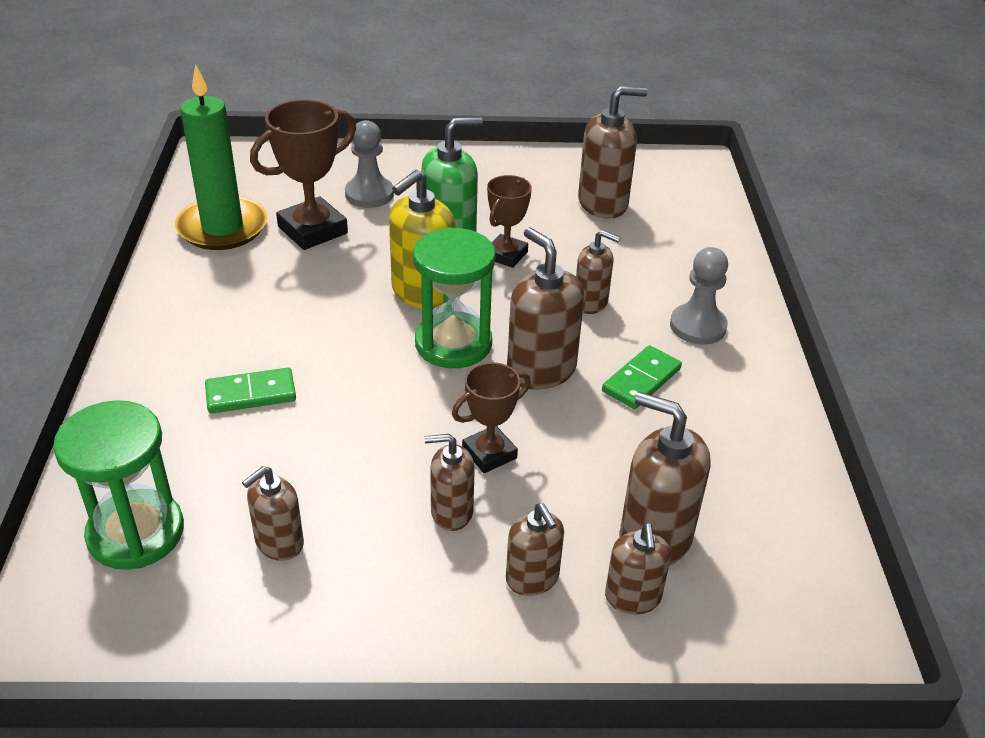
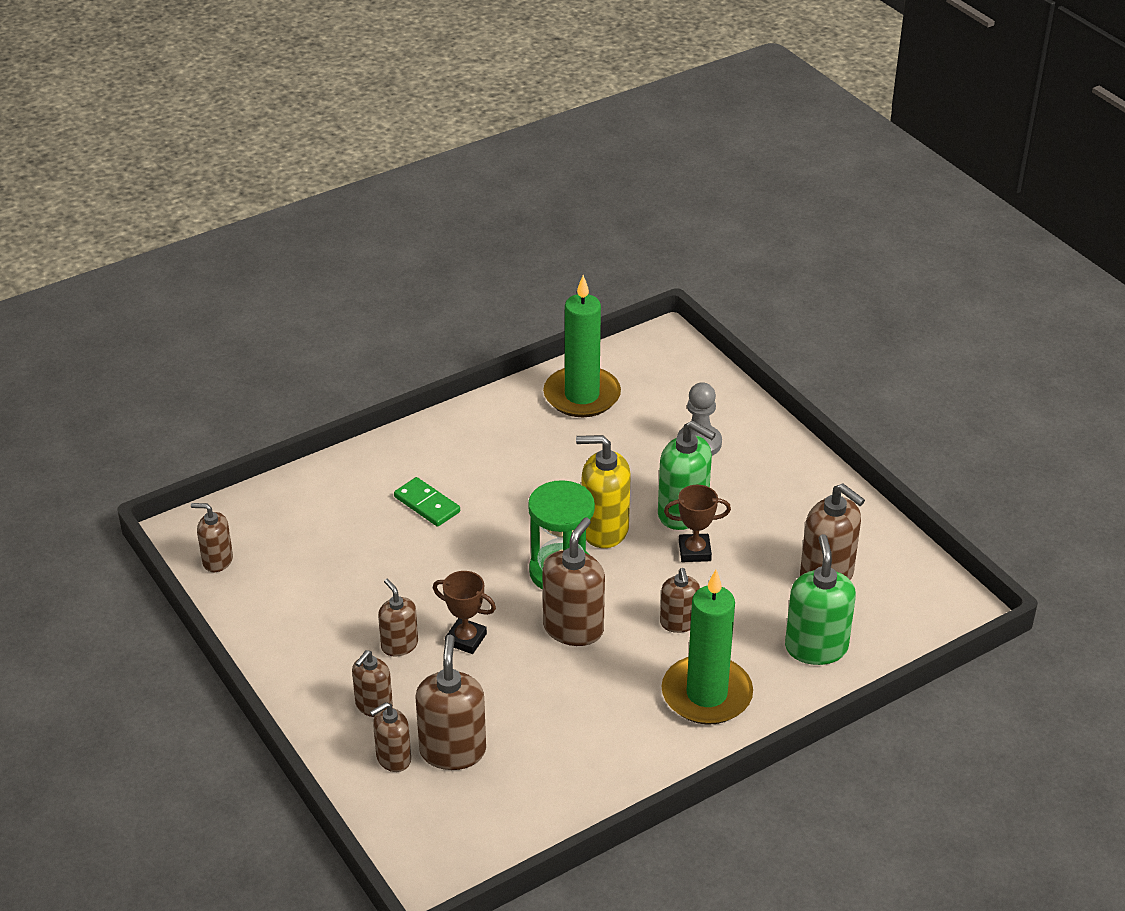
camera: 60 degrees right, 0 degrees up
green hourglass [53,400,184,570] -> none
brown soap dispenser [242,466,304,561] -> brown soap dispenser moved to [191,503,233,572]
brown trophy [250,99,356,250] -> none
green domino [602,345,682,409] -> none
grey pawn [670,247,728,345] -> green candle [662,570,753,725]
none -> green soap dispenser [785,534,856,665]

